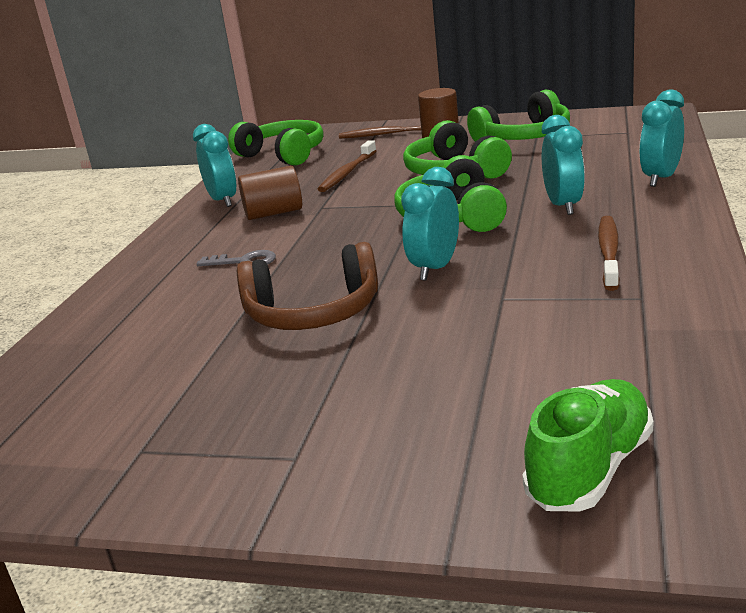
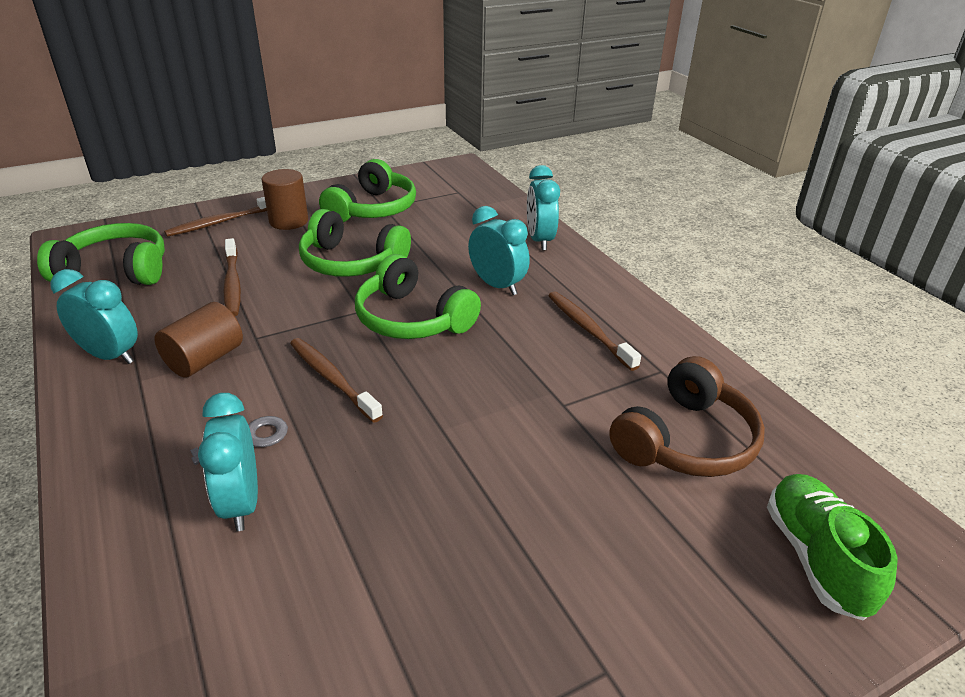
camera: 45 degrees left, 10 degrees up
brown headphones [237,242,378,330] -> brown headphones moved to [609,356,765,477]
turquoise clock [401,167,459,281] -> turquoise clock moved to [198,393,258,531]
none -> brown toothbrush [290,338,383,423]

